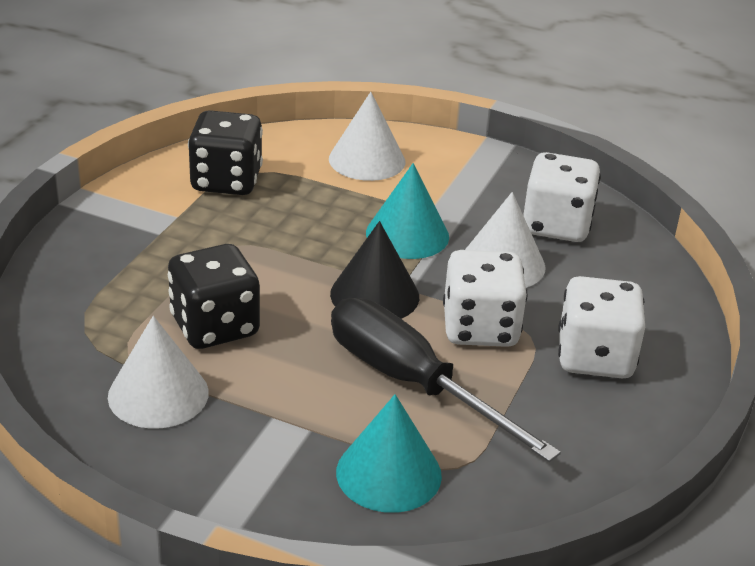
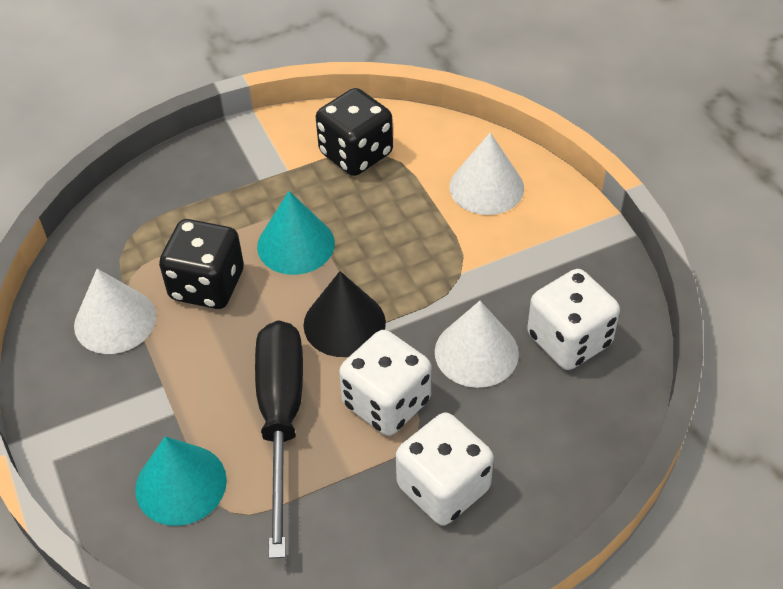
camera: 45 degrees right, 15 degrees up
turquoise cone [366,163,449,259] -> turquoise cone moved to [257,191,335,275]

